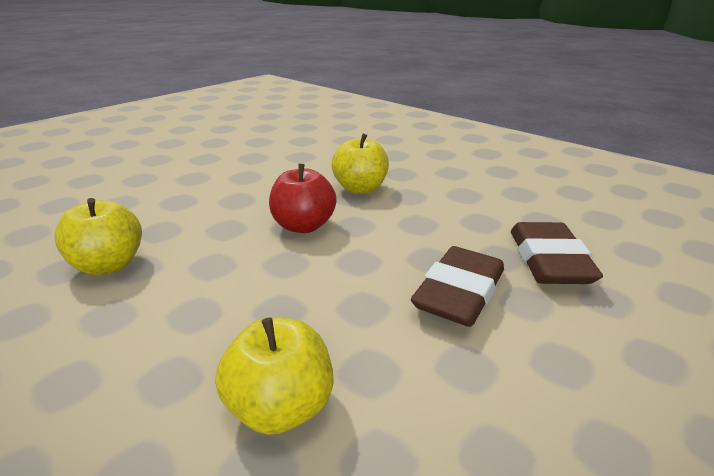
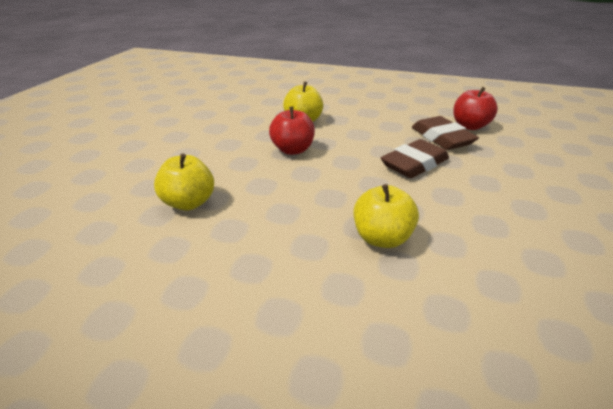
camera: 25 degrees left, 5 degrees up
brown eraser [411,246,504,327] -> brown eraser turned 45 degrees clockwise [381,139,449,178]
none -> red apple [454,87,498,130]

